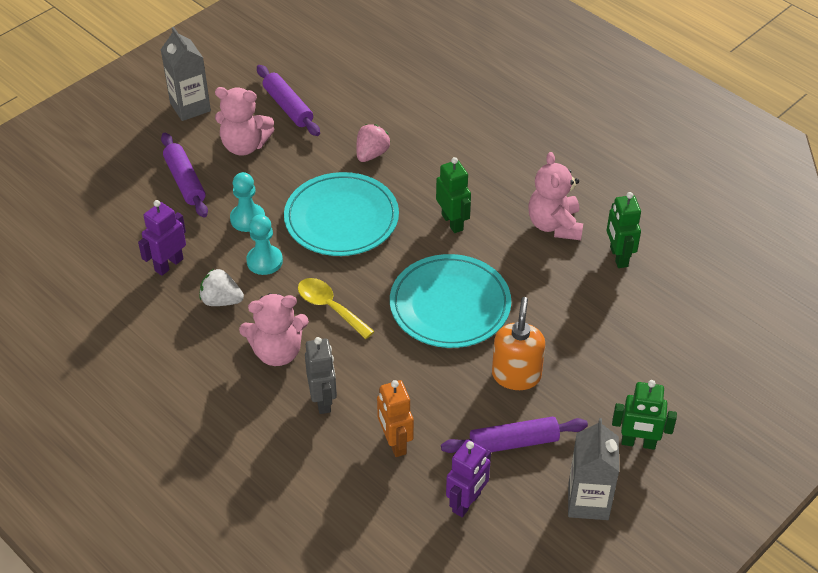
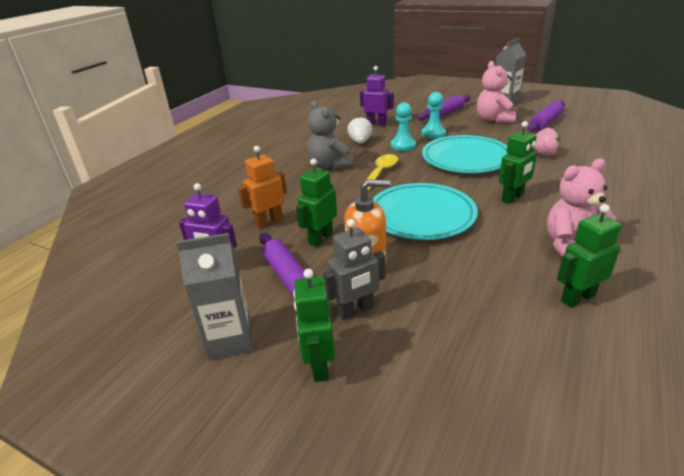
camera: 75 degrees right, 15 degrees down
pink teddy bear [239,293,309,366] -> grey teddy bear [308,101,354,170]
grey robot [305,337,337,414] -> grey robot moved to [323,219,385,320]
none -> green robot [296,158,337,247]

